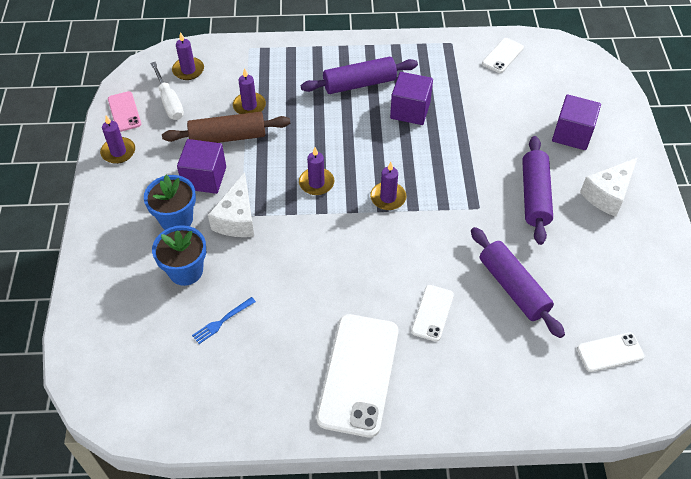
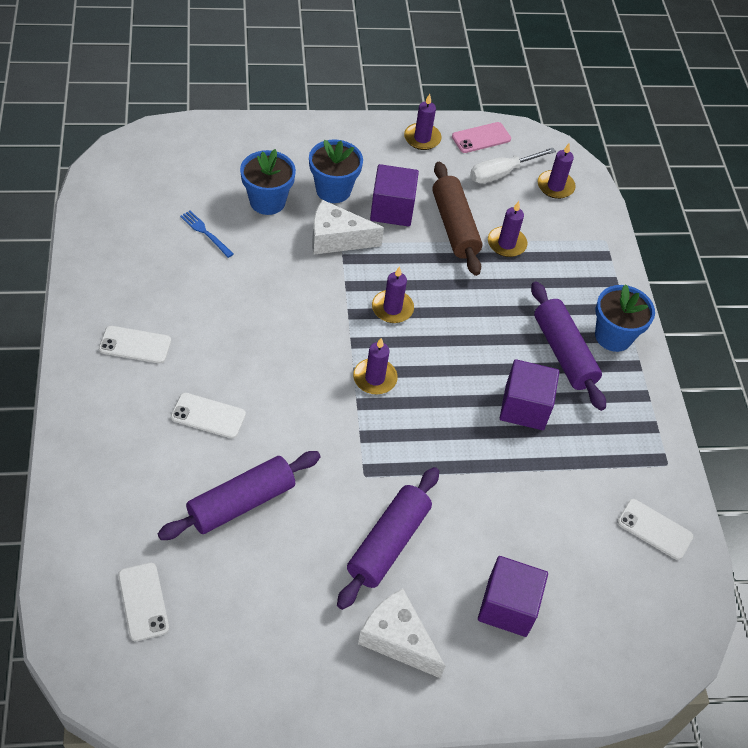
camera: 80 degrees right, 0 degrees up
white phone [316,314,399,437] -> white phone [99,326,171,363], size x0.50
purple rolling pin [522,136,553,245] -> purple rolling pin turned 60 degrees counterclockwise [337,467,439,610]
none -> blue flower pot [595,284,655,352]

